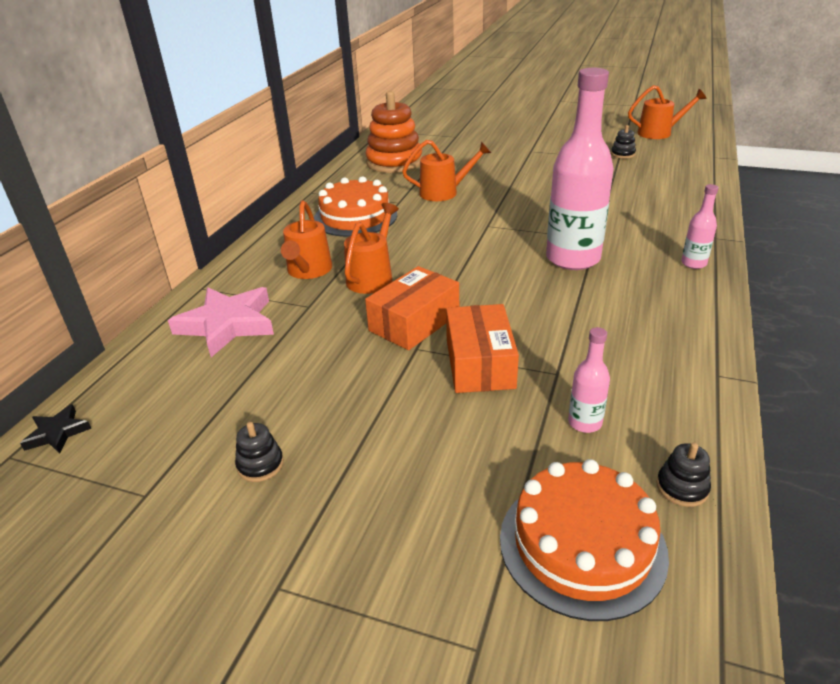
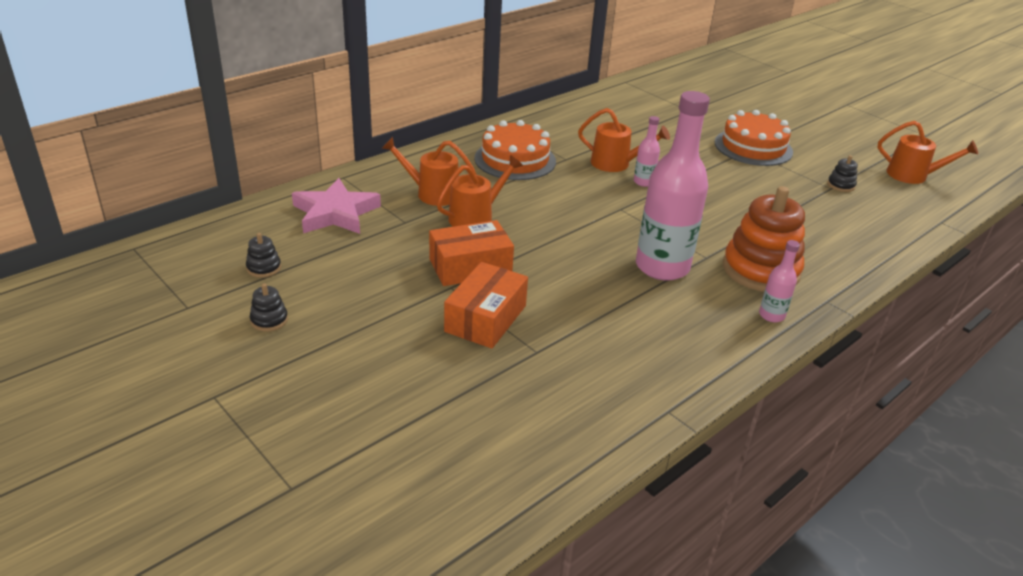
camera: 25 degrees right, 0 degrees up
black star [20,404,92,453] -> none
orange watering can [281,201,332,279] -> orange watering can turned 75 degrees clockwise [381,137,477,206]
orange stacking toy [365,91,422,173] -> orange stacking toy moved to [723,186,805,292]
orange cake [500,459,669,621] -> orange cake moved to [715,110,793,166]
pink bottle [568,327,610,433] -> pink bottle moved to [634,116,660,187]
black stacking toy [656,443,711,507] -> black stacking toy moved to [246,233,281,278]

